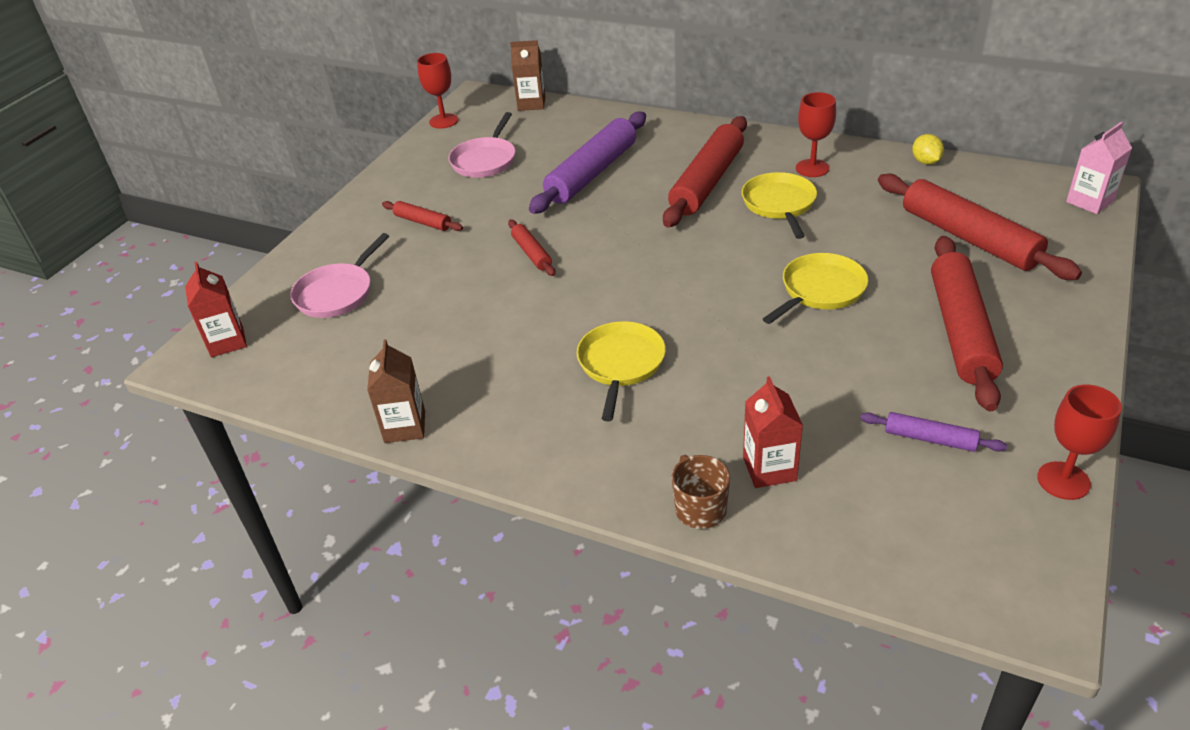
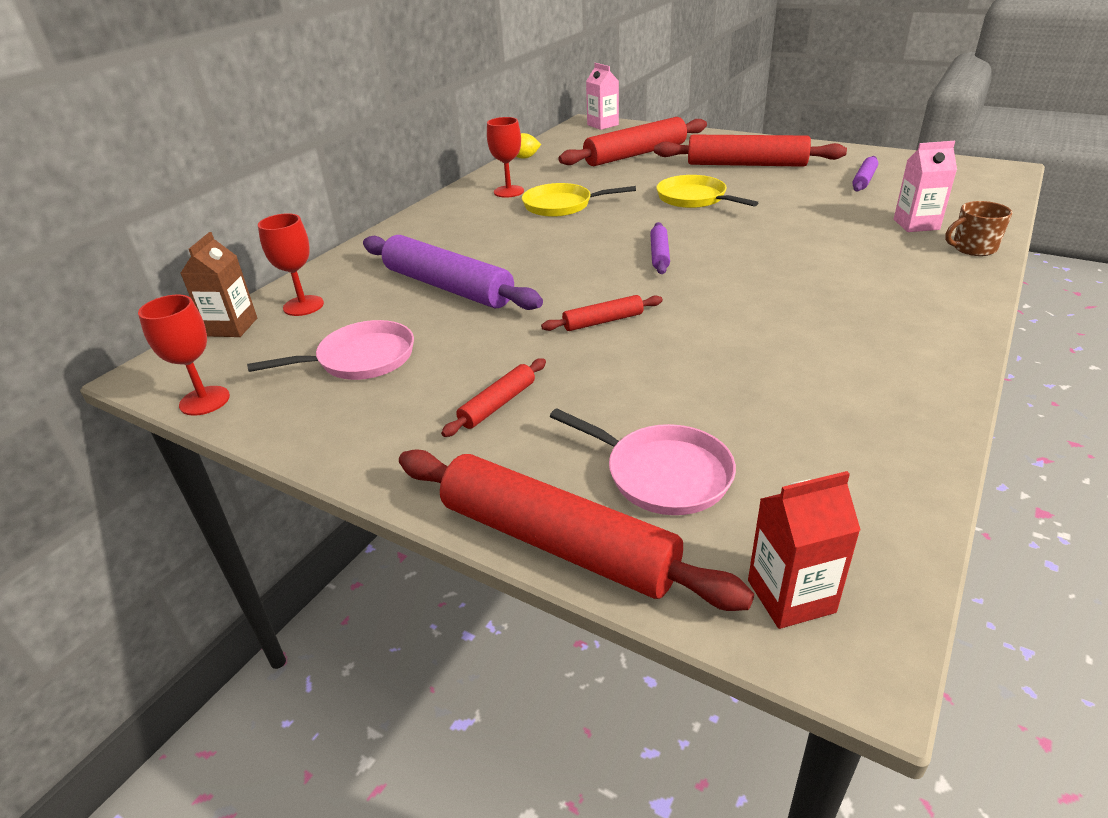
camera: 85 degrees left, 5 degrees down
brown carton [367,339,425,443] -> none
pink pan [448,112,516,178] -> pink pan turned 45 degrees counterclockwise [247,320,414,380]
yellow pan [577,321,666,421] -> none
red rolling pin [663,116,747,227] -> red rolling pin moved to [399,449,754,611]
red carton [743,376,803,488] -> pink carton [894,141,957,232]
red goblet [1037,384,1122,500] -> red goblet moved to [258,213,324,316]
none -> purple rolling pin [650,222,670,274]

